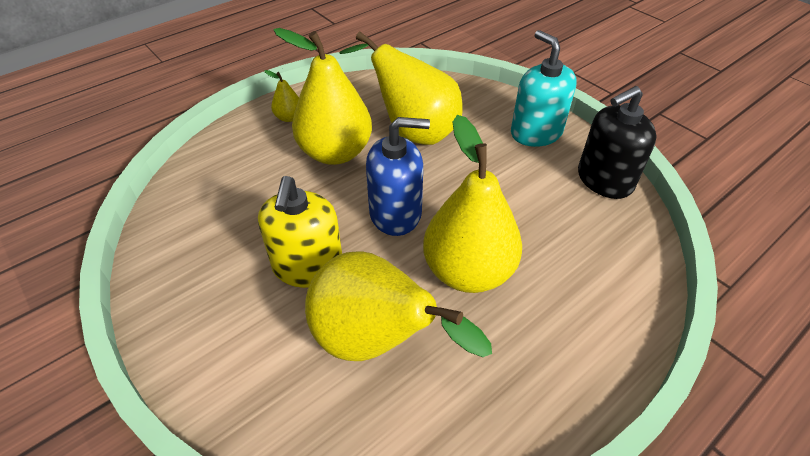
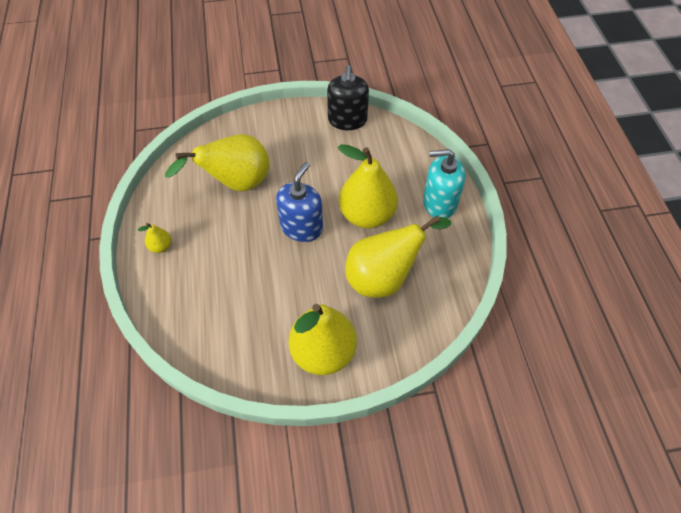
camera: 60 degrees left, 10 degrees up
yellow soap dispenser [258,176,342,288] -> none
yellow pear [274,28,372,165] -> yellow pear moved to [289,304,357,375]
turquoise soap dispenser [511,30,577,147] -> turquoise soap dispenser moved to [423,149,465,218]

